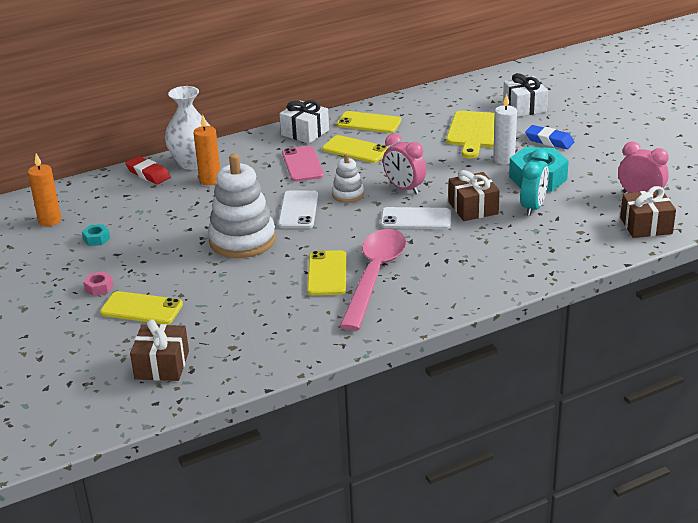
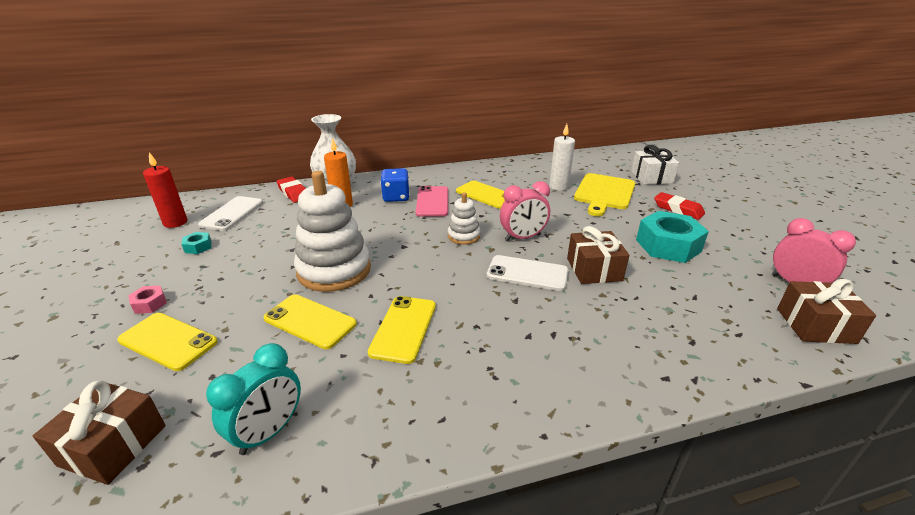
camera: 10 degrees right, 0 degrees up
orange candle [28,153,61,226] -> red candle [143,152,187,228]
white phone [278,190,318,229] -> white phone moved to [198,196,263,231]
white gift [280,100,329,144] -> none
yellow phone [337,111,401,133] -> yellow phone moved to [264,294,357,349]
pink spoon [340,229,407,331] -> none
pink clock [383,134,426,194] -> pink clock turned 75 degrees counterclockwise [500,181,550,241]
white candle [493,94,517,164] -> white candle moved to [549,124,575,191]
turquoise clock [520,149,549,216] -> turquoise clock moved to [206,343,301,455]
blue eraser [525,125,574,149] -> red eraser [654,192,705,220]
none -> blue dice [380,168,410,202]

